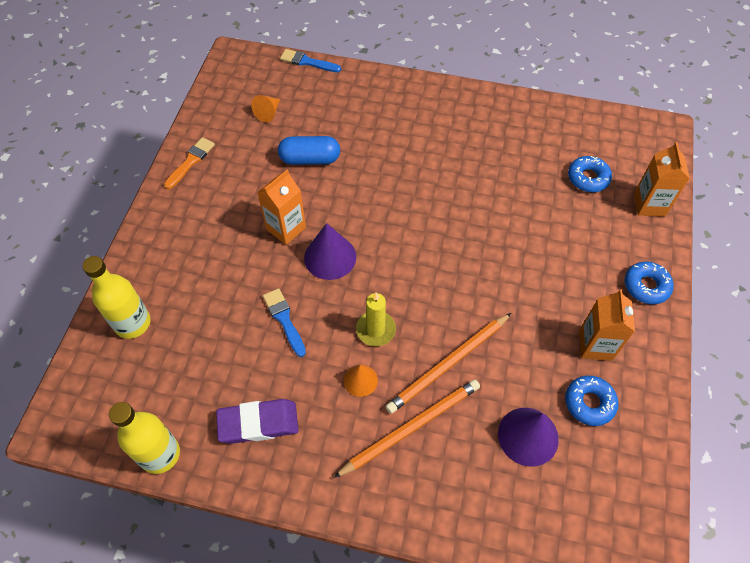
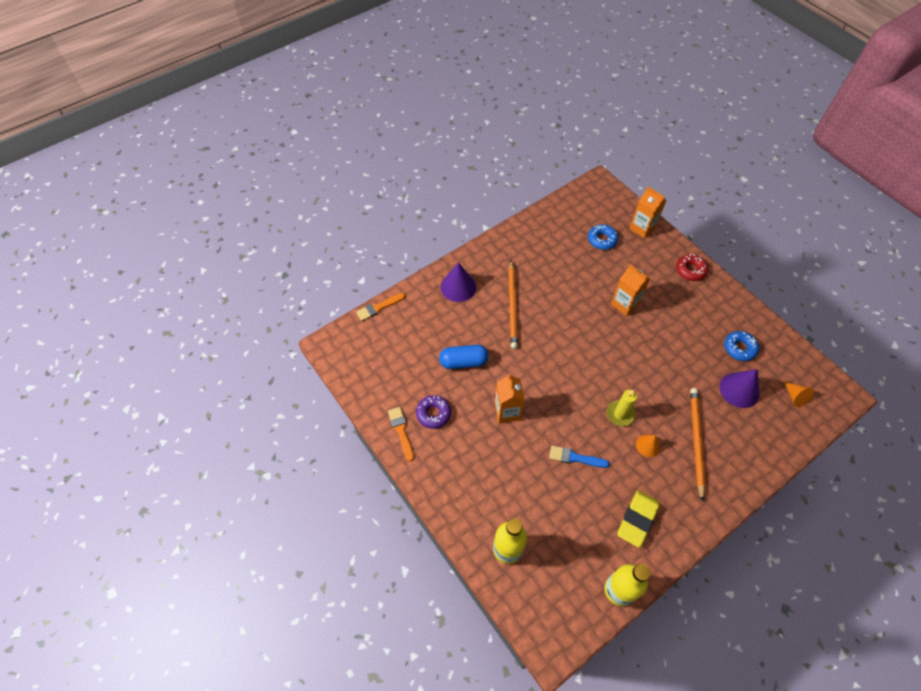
camera: 50 degrees left, 0 degrees up
purple eraser [216,399,299,444] -> yellow eraser [617,490,660,548]
orange cone [251,95,280,122] -> orange cone moved to [784,382,814,407]
blue capsule [278,136,340,165] -> blue capsule turned 45 degrees clockwise [439,345,489,369]
blue brush [280,49,341,72] -> orange brush [356,293,406,321]
purple cone [304,223,357,280] -> purple cone moved to [441,262,476,302]
orange pencil [385,313,511,414] -> orange pencil moved to [509,260,518,349]
orange carton [579,289,635,361] -> orange carton moved to [611,265,650,316]
blue donut [625,262,674,304] -> red donut [676,254,708,281]
none -> purple donut [416,395,451,429]

